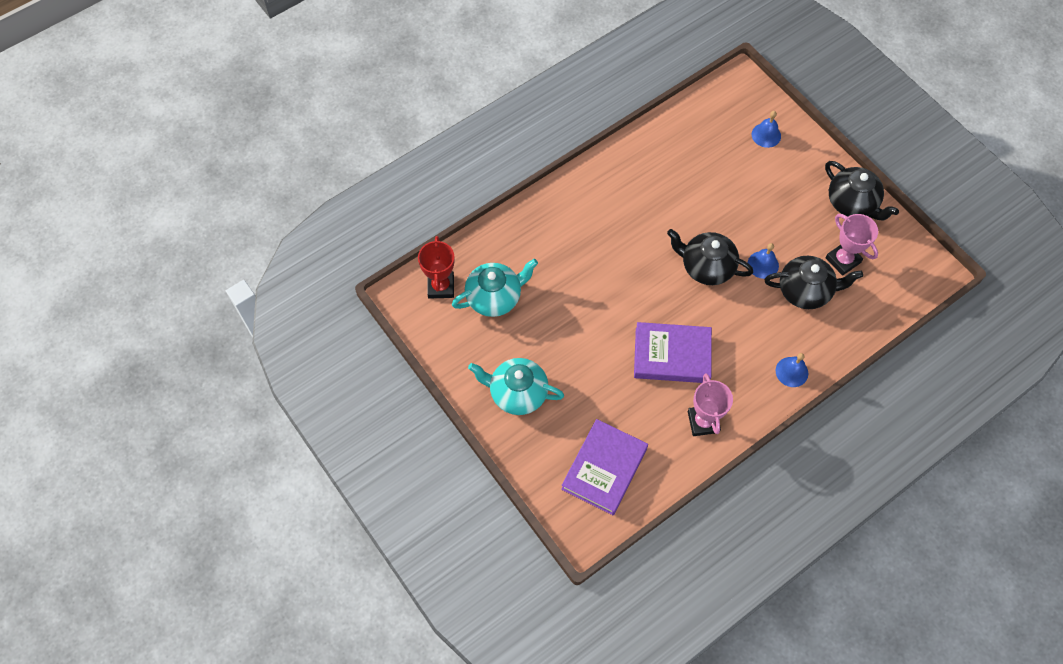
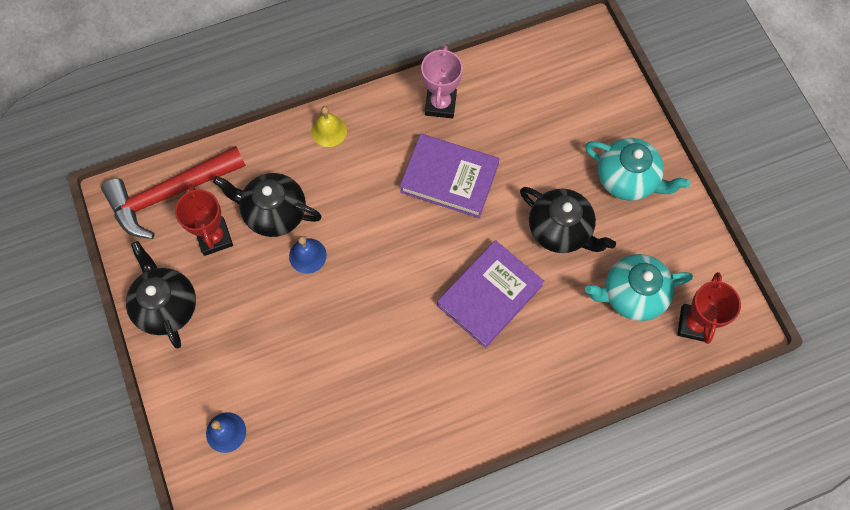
camera: 165 degrees left, 5 degrees up
purple book [561,419,648,515] -> purple book moved to [437,240,544,348]
black teapot [667,229,753,285] -> black teapot moved to [520,187,616,253]
blue bell [775,353,808,387] -> yellow bell [311,106,347,147]
pink trophy [826,214,878,276] -> red trophy [175,184,233,256]
none -> red hammer [101,146,246,239]

